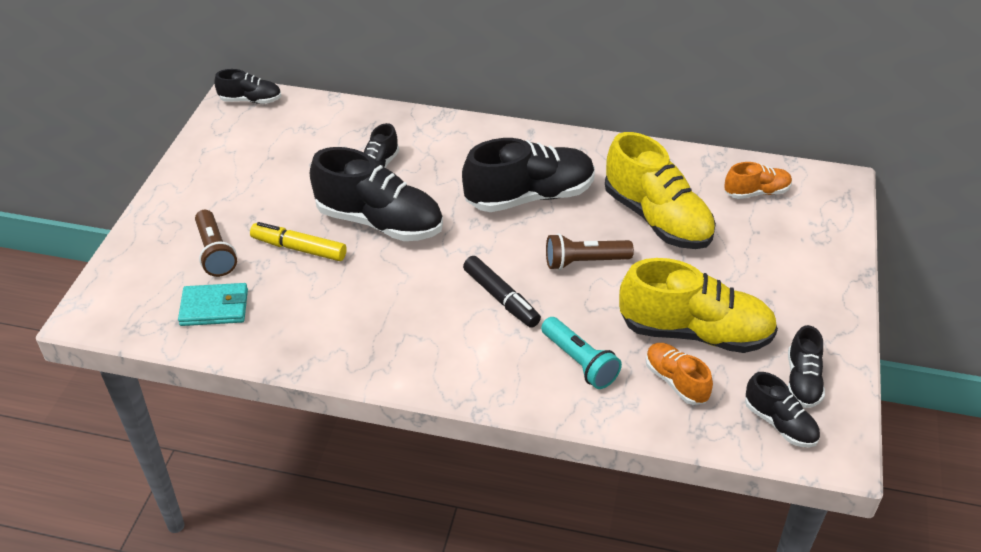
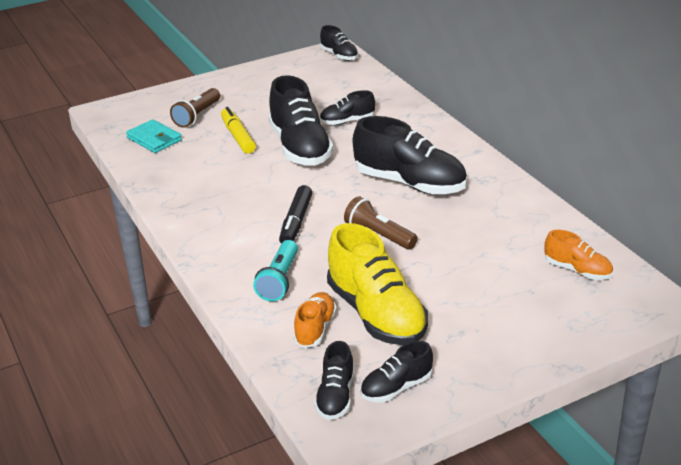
camera: 50 degrees right, 10 degrees down
yellow shoe [605,132,716,249] -> none

